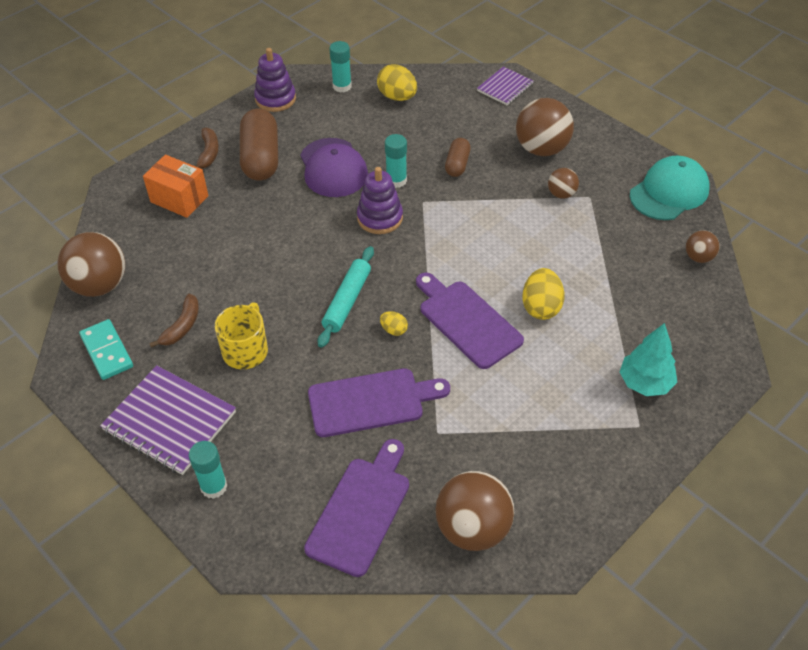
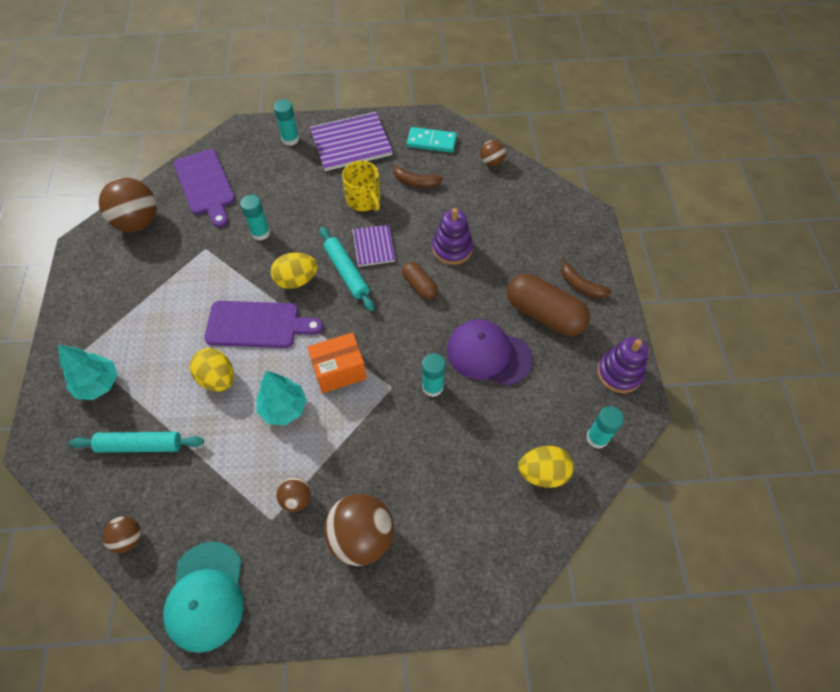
camera: 130 degrees right, 10 degrees up
brown ball [57,232,125,297] -> brown ball [480,140,506,167], size x0.52
orange box [143,155,209,218] -> orange box moved to [307,332,367,393]
brown banana [149,294,199,348] -> brown banana turned 45 degrees counterclockwise [390,163,443,188]
purple cutting board [308,368,450,437] -> turquoise glue stick [240,195,270,241]
purple stacking toy [357,167,403,234] -> purple stacking toy moved to [432,208,473,265]
yellow egg [380,311,408,336] -> yellow egg [271,253,318,289], size x1.87
brown capsule [445,138,471,177] -> brown capsule moved to [402,262,438,300]
purple notebook [477,66,534,105] -> purple notebook moved to [351,225,396,267]
none -> turquoise rolling pin [69,432,204,453]
none -> turquoise tree [257,371,307,425]

